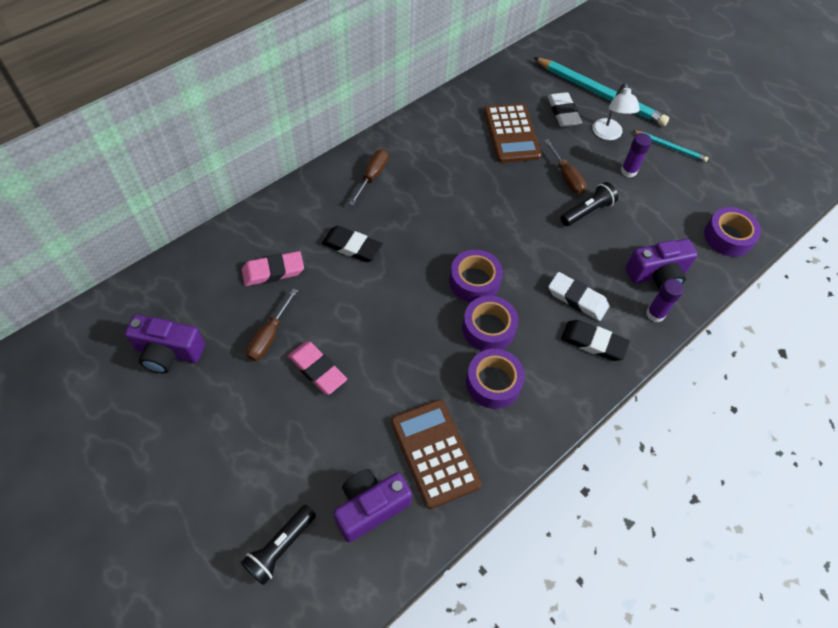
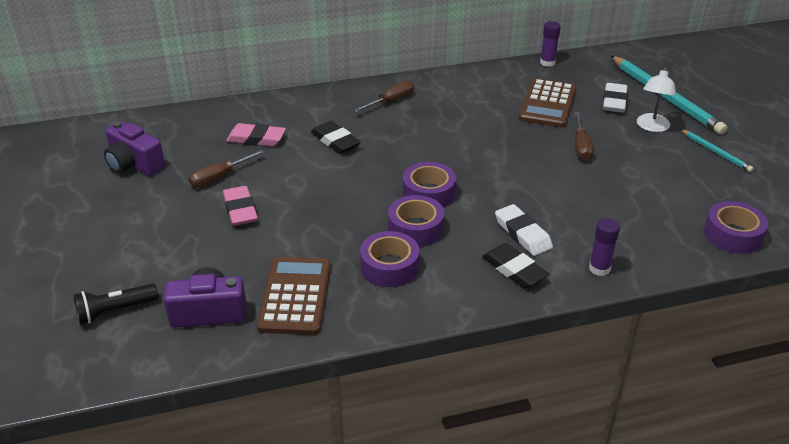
camera: 30 degrees right, 20 degrees down
black flashlight [561,182,618,226] -> none
purple glue stick [621,133,652,177] -> purple glue stick moved to [540,21,561,67]
purple camera [626,239,698,290] -> none

